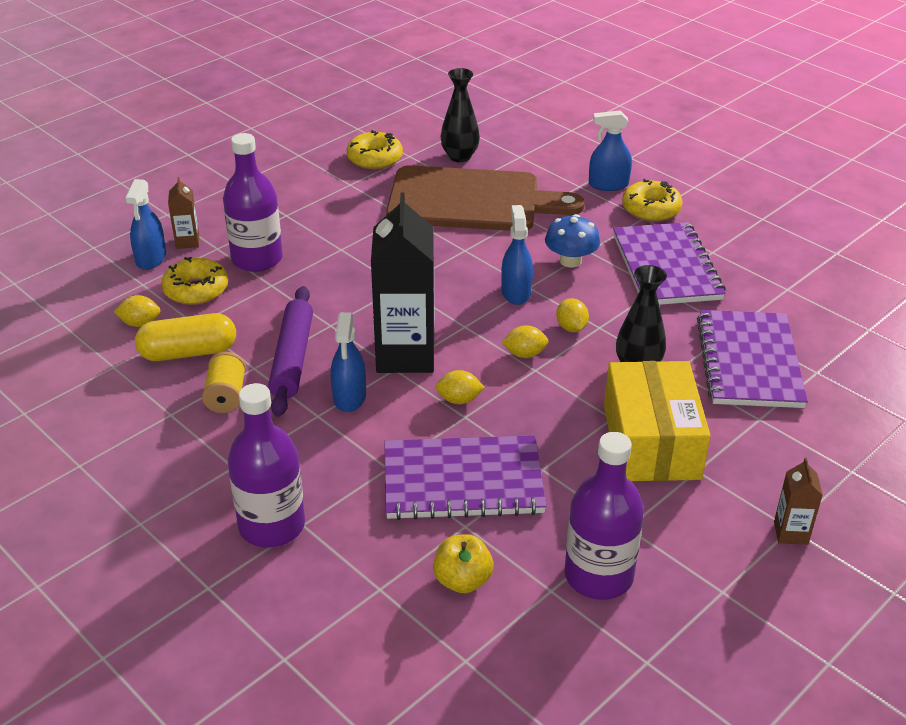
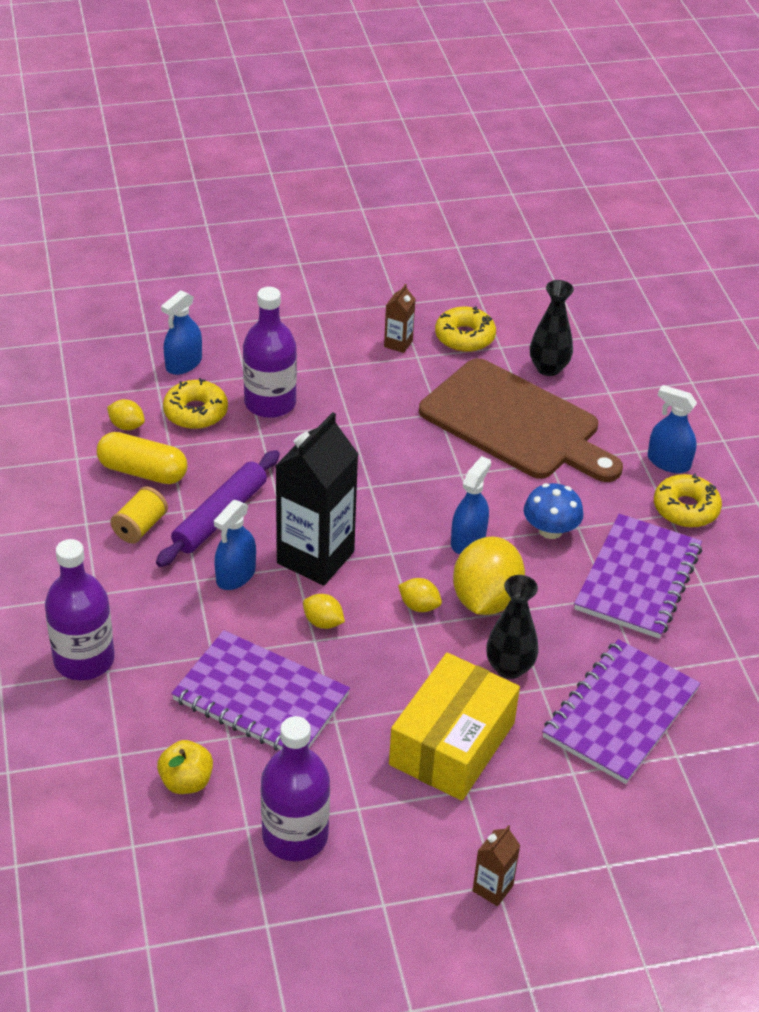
camera: 30 degrees right, 5 degrees up
brown carton [168,177,199,249] -> brown carton moved to [384,284,416,353]
yellow lemon [556,298,589,332] -> yellow lemon [453,537,525,615], size x2.11

